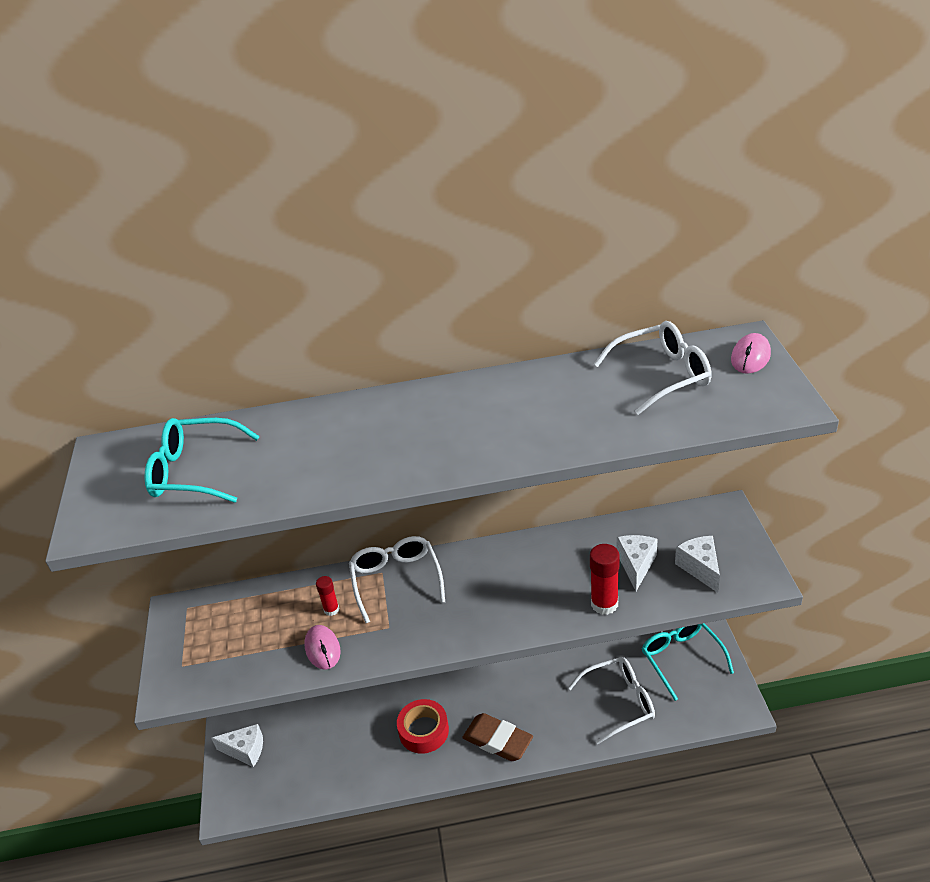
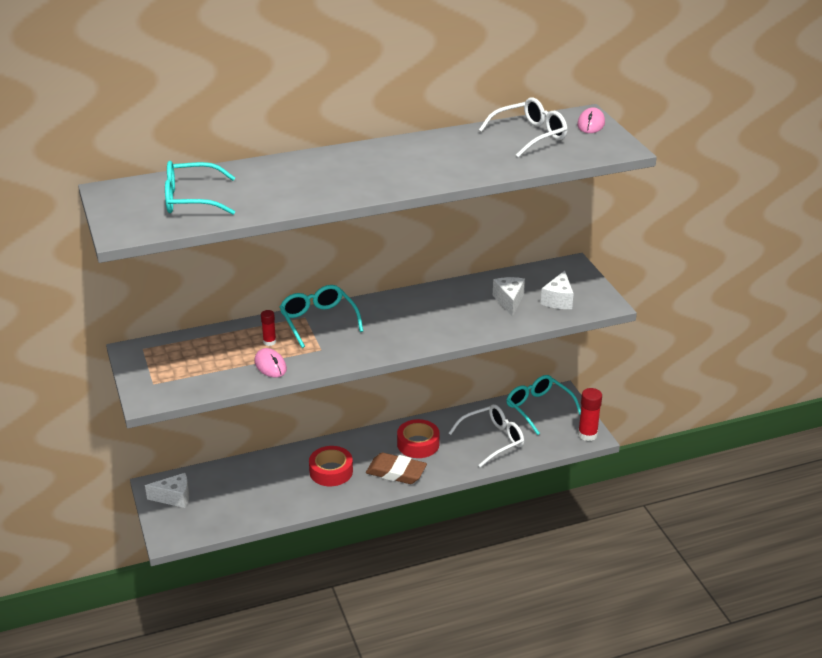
camera: 15 degrees left, 5 degrees down
white glasses [349,536,445,623] -> turquoise glasses [280,285,363,348]
red glue stick [590,544,620,615] -> red glue stick moved to [578,388,602,441]
white cheese [675,536,720,593] -> white cheese turned 135 degrees counterclockwise [541,271,574,309]
none -> red tape [397,419,440,458]

